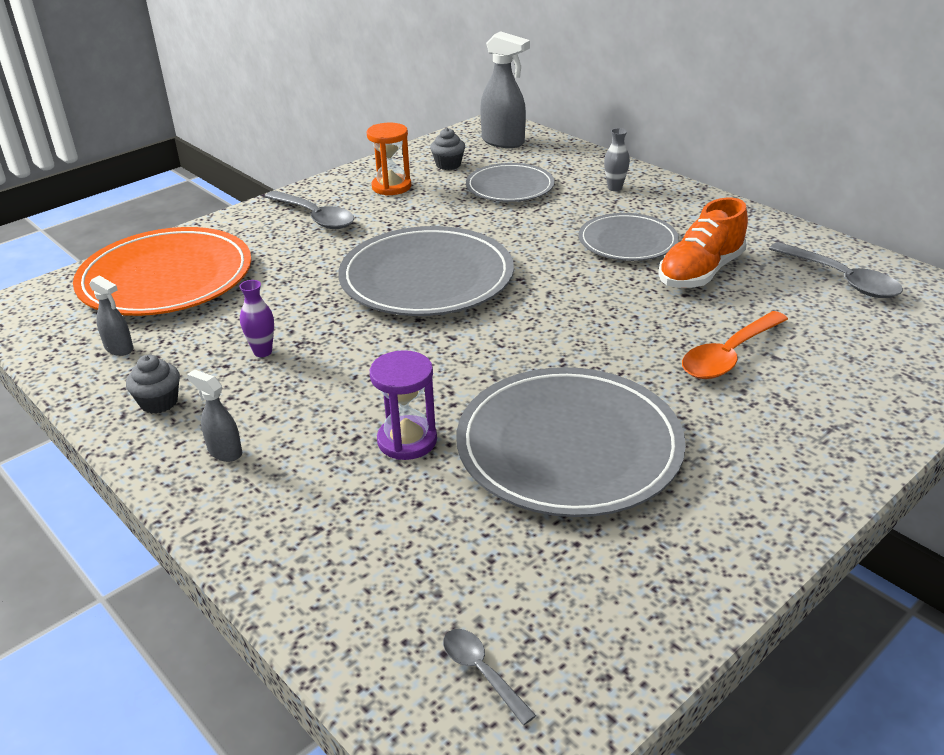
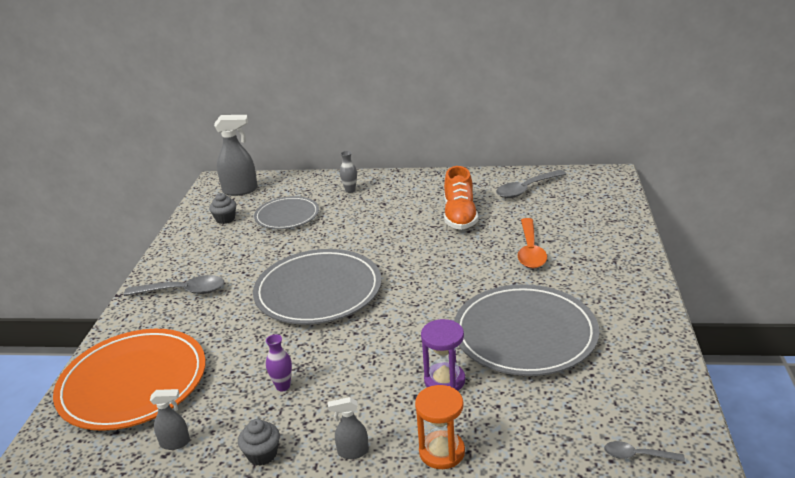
camera: 40 degrees left, 5 degrees down
orange hourglass [367,123,411,196] -> orange hourglass moved to [415,385,465,469]
grey plate [579,213,679,261] -> none
grey spoon [769,242,903,298] -> grey spoon turned 135 degrees clockwise [496,170,566,198]

